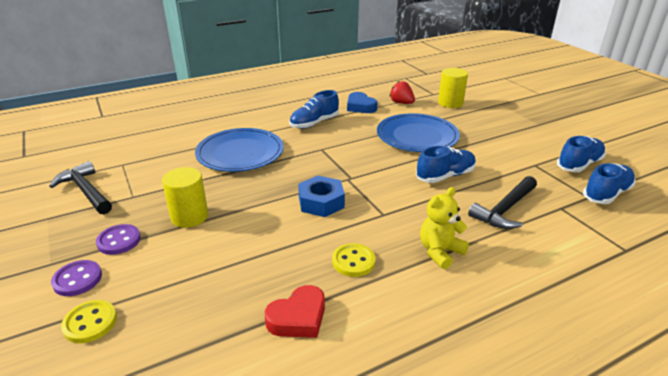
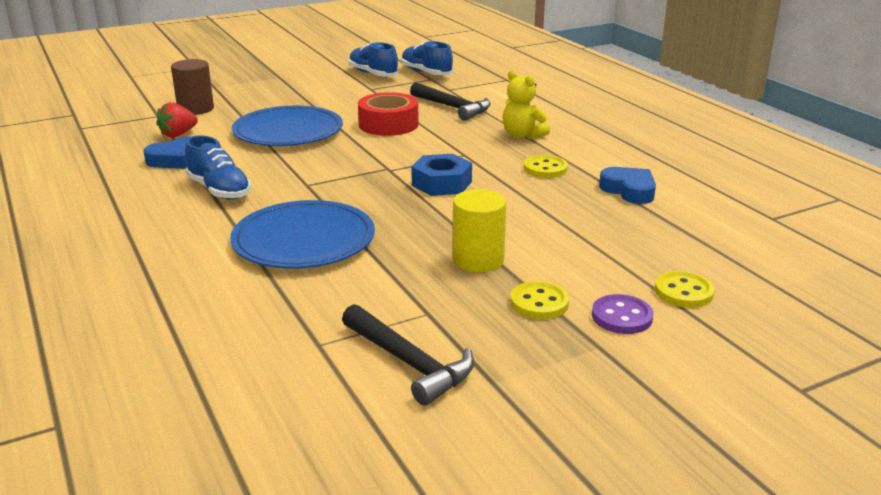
camera: 90 degrees left, 5 degrees down
black hammer [49,161,112,214] -> black hammer turned 90 degrees counterclockwise [342,304,474,406]
purple button [96,224,141,255] -> yellow button [510,281,569,319]
red heart [265,285,325,338] -> blue heart [599,167,656,204]
blue shoe [416,146,476,183] -> red tape [358,92,419,136]
yellow cylinder [438,68,468,108] -> brown cylinder [171,59,214,115]

